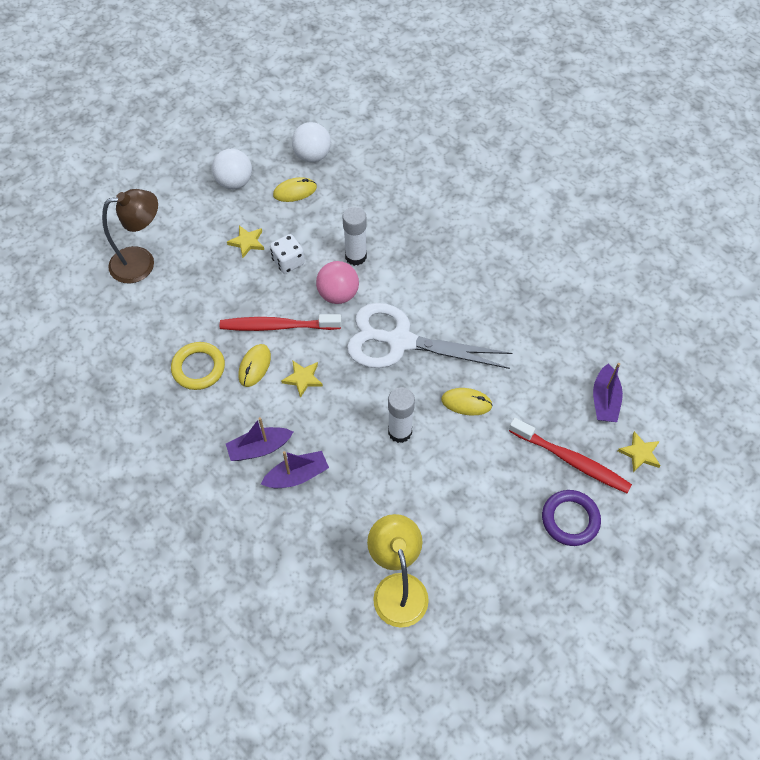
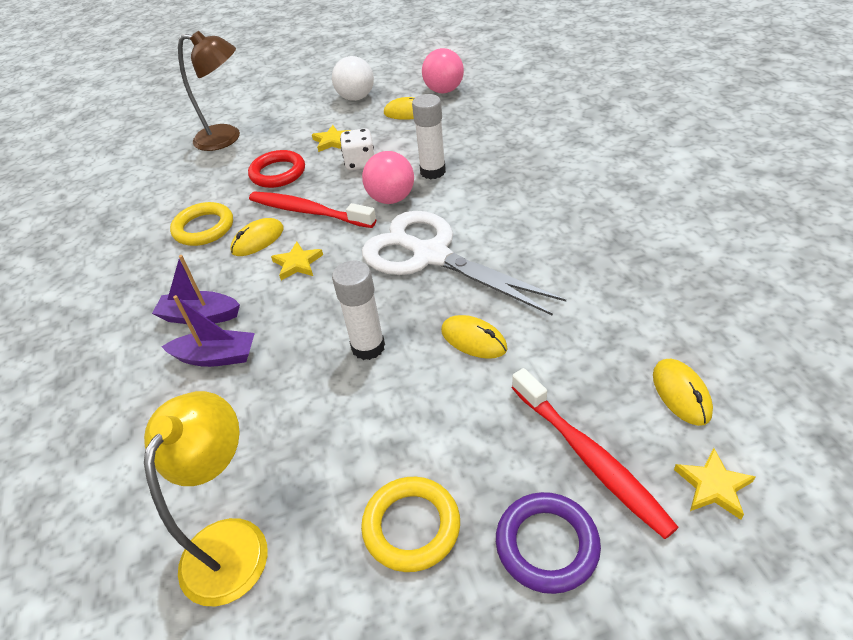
camera: 30 degrees right, 15 degrees down
white ball [292,122,331,162] -> pink ball [422,48,464,93]
purple boat [593,363,623,422] -> yellow mouse [653,359,713,426]
none -> red ring [248,150,305,188]
none -> yellow ring [361,477,460,572]

